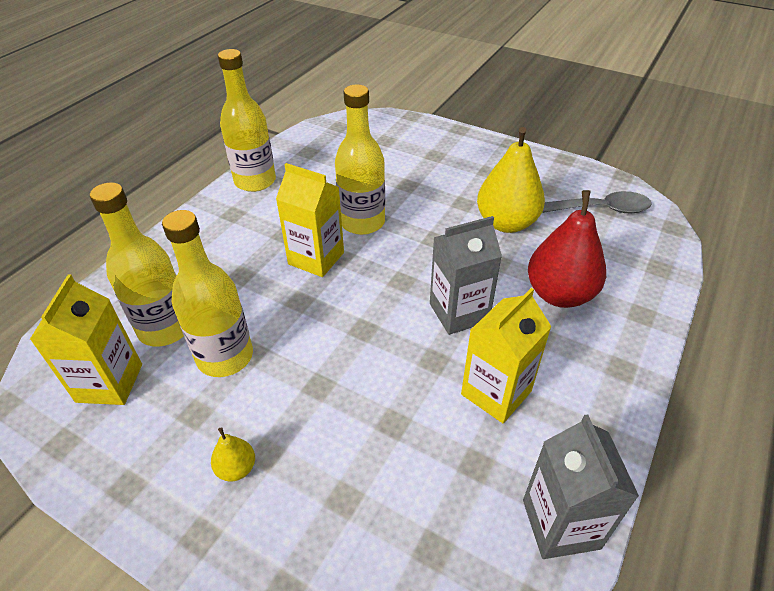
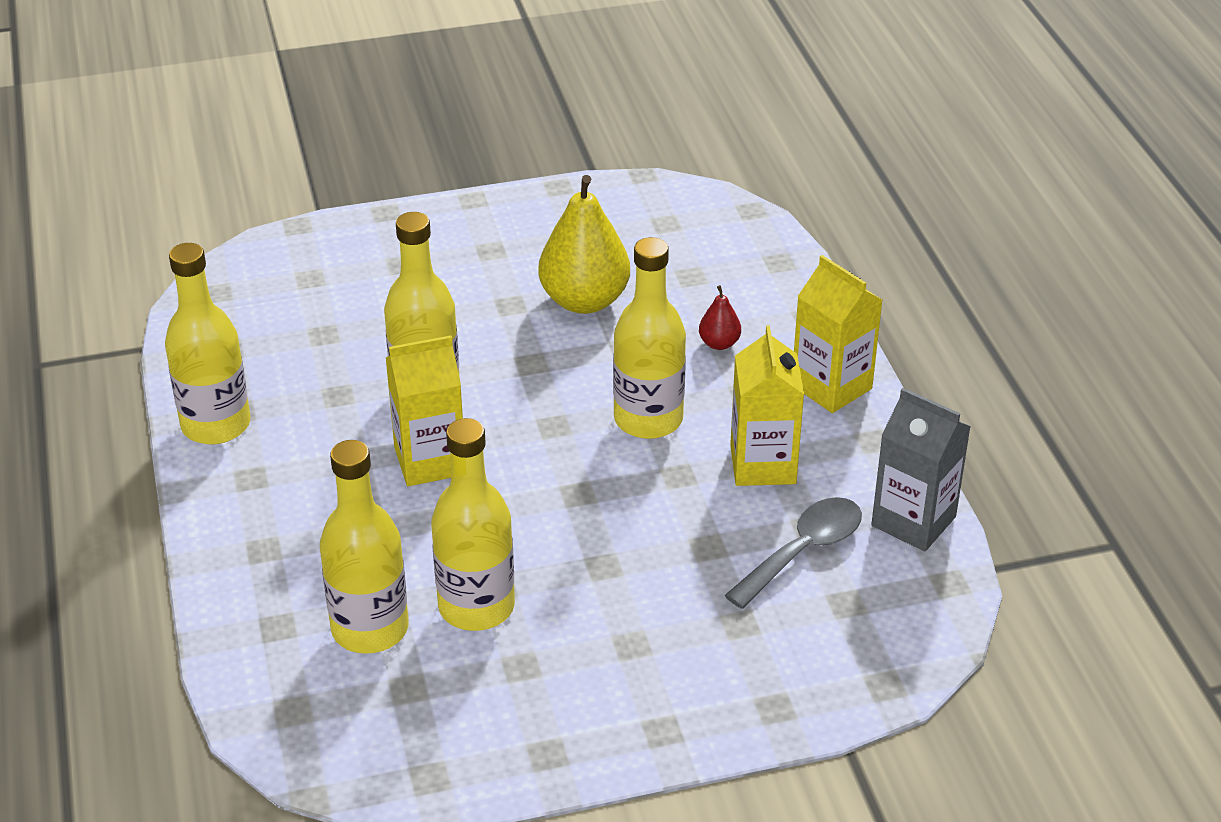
camera: 45 degrees left, 5 degrees down
yellow carton [30,274,142,405] -> yellow carton moved to [794,255,882,413]
yellow pear [211,427,255,482] -> none
grey carton [430,216,502,335] -> yellow bottle [613,237,686,439]
red pear [528,190,606,308] -> red pear [699,285,741,350], size x0.45
grey spoon [542,191,652,213] -> grey spoon moved to [724,497,862,609]

